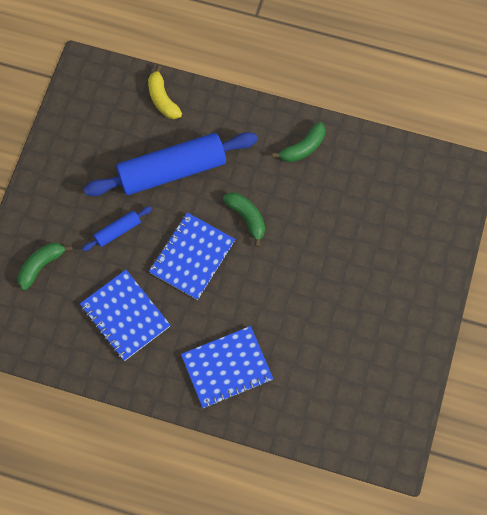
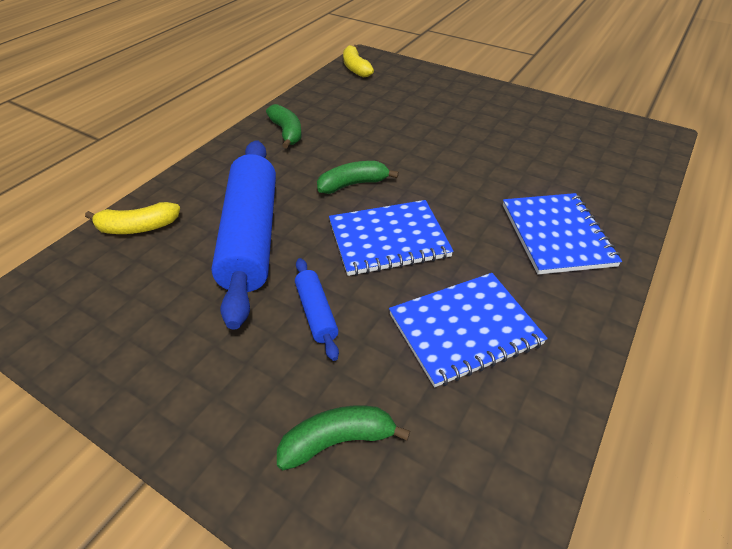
camera: 75 degrees left, 25 degrees down
green banana [18,243,72,290] -> green banana turned 105 degrees clockwise [277,406,410,470]
blue notebook [149,212,235,300] -> blue notebook turned 60 degrees counterclockwise [329,200,454,276]
none -> yellow banana [343,45,374,77]

